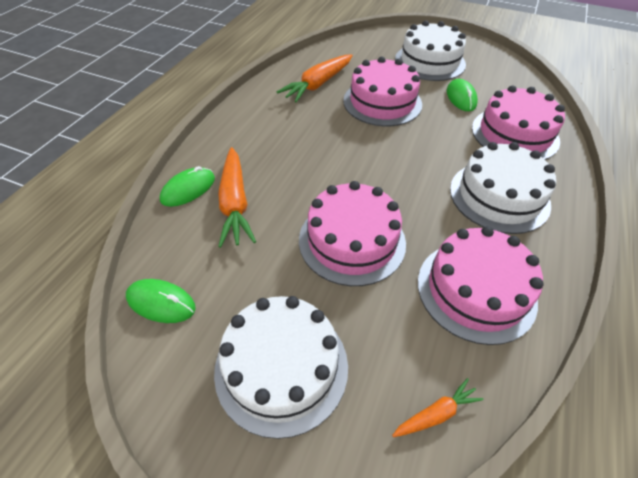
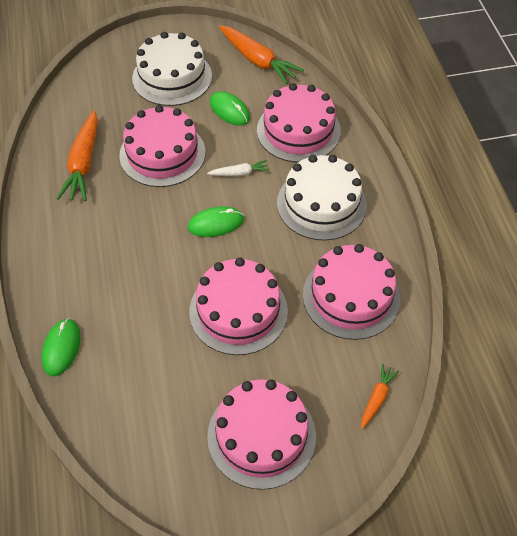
camera: 35 degrees left, 5 degrees up
green mouse [126,279,196,323] -> green mouse moved to [188,206,244,237]
white cake [214,296,348,439] -> pink cake [207,379,316,490]
orange carrot [218,147,256,248] -> orange carrot moved to [219,26,304,84]
none -> white carrot [207,160,270,176]

